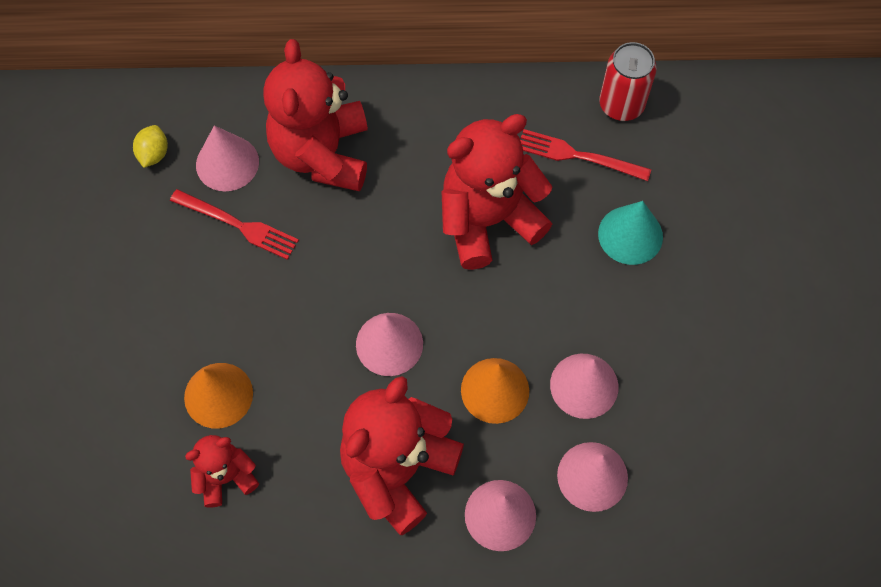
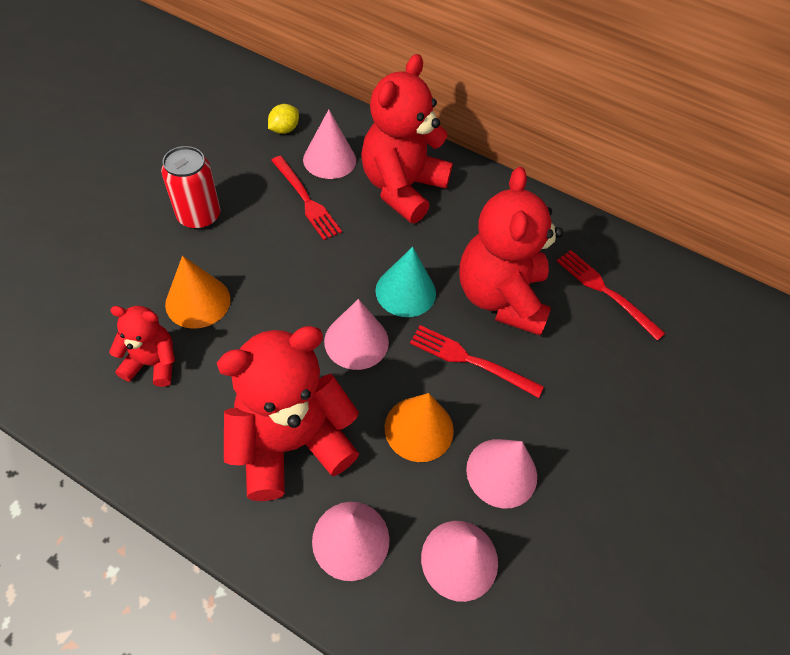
camera: 25 degrees right, 10 degrees down
red teddy bear [441,114,553,270] -> red teddy bear turned 90 degrees counterclockwise [459,167,563,335]
turquoise cone [598,201,663,265] -> turquoise cone moved to [375,247,436,317]
red can [599,42,657,121] -> red can moved to [161,146,220,229]
none -> red fork [410,325,544,398]

